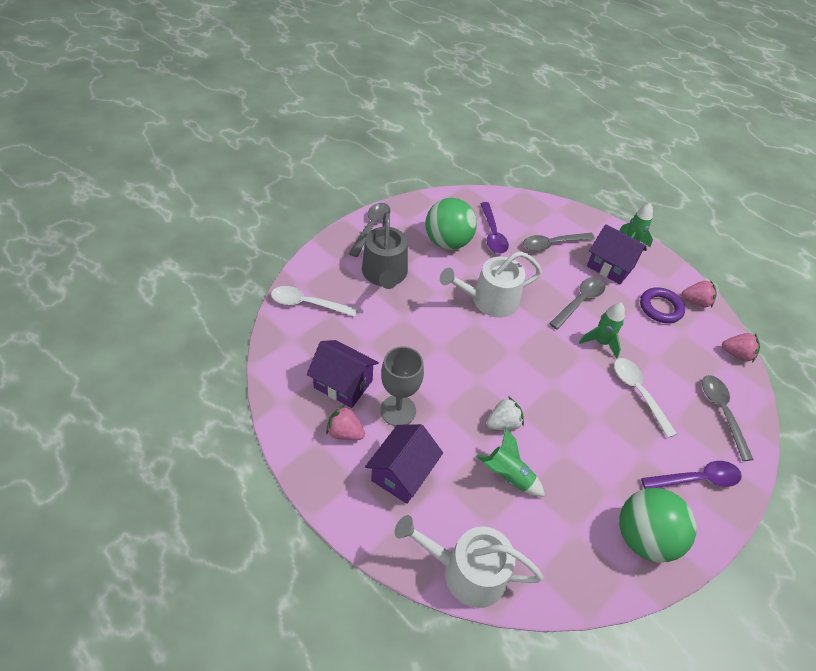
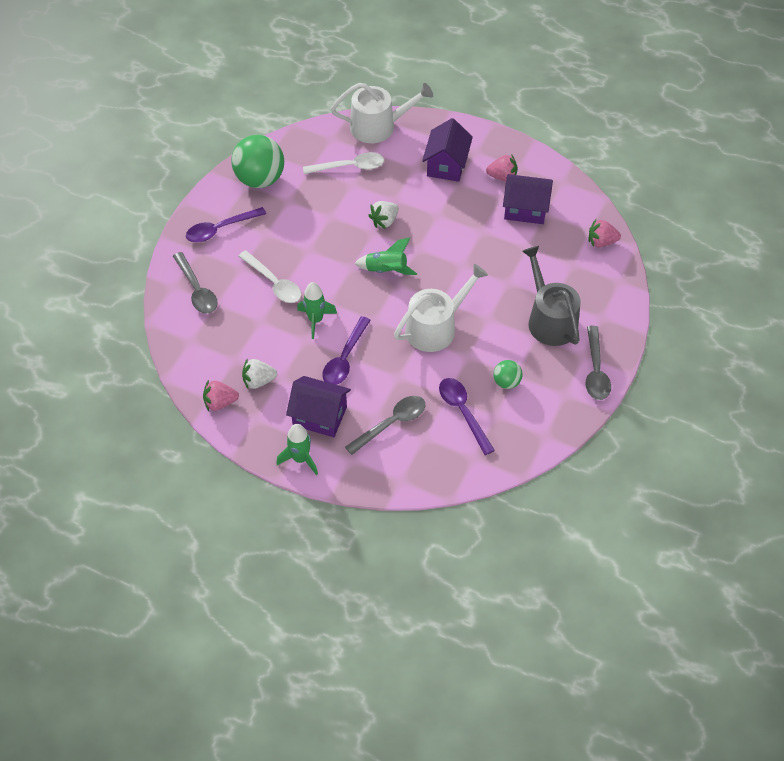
camera: 165 degrees right, 5 degrees up
white spoon [271,286,358,317] -> white spoon moved to [303,152,384,174]
grey goblet [380,346,424,426] -> none
green ball [425,198,477,250] -> green ball [493,360,523,389], size x0.49
green rocket [476,427,545,496] -> green rocket moved to [354,237,417,275]
grey spoon [549,277,605,329] -> purple spoon [322,316,371,385]
purple ring [640,287,685,323] -> white strawberry [242,359,277,390]
pink strawberry [722,333,760,363] -> pink strawberry moved to [589,219,621,248]

